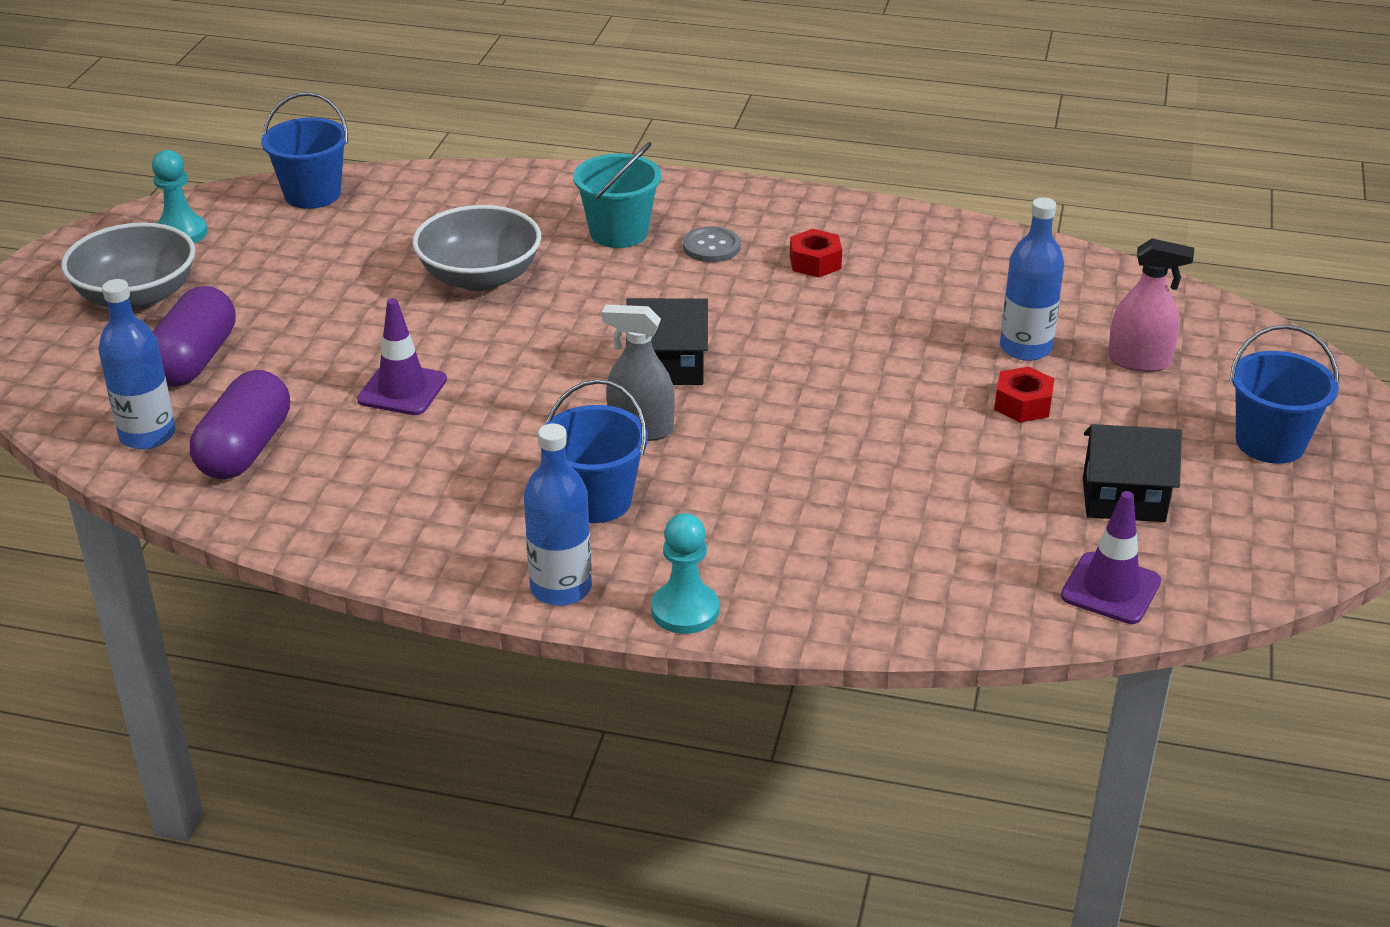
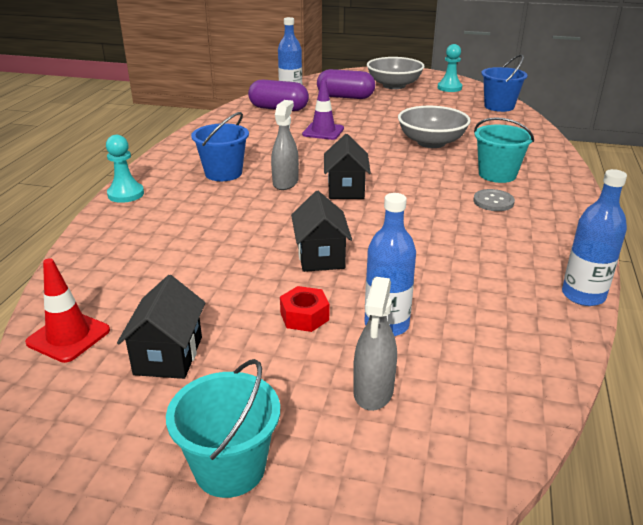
camera: 90 degrees right, 5 degrees down
blue bottle [524,424,592,606] -> blue bottle moved to [562,169,627,306]
red nut [790,229,842,278] -> none
purple traffic cone [1061,491,1161,624] -> red traffic cone [25,258,110,363]
pink spray bottle [1108,238,1194,372] -> grey spray bottle [353,277,397,411]
blue bucket [1230,325,1339,464] -> turquoise bucket [166,359,280,498]
none -> black house [291,191,352,272]

